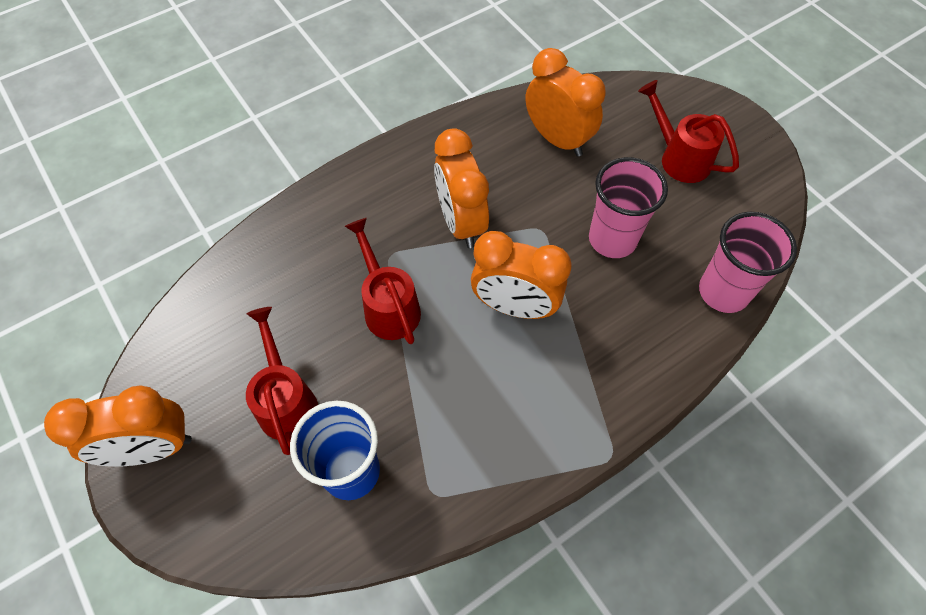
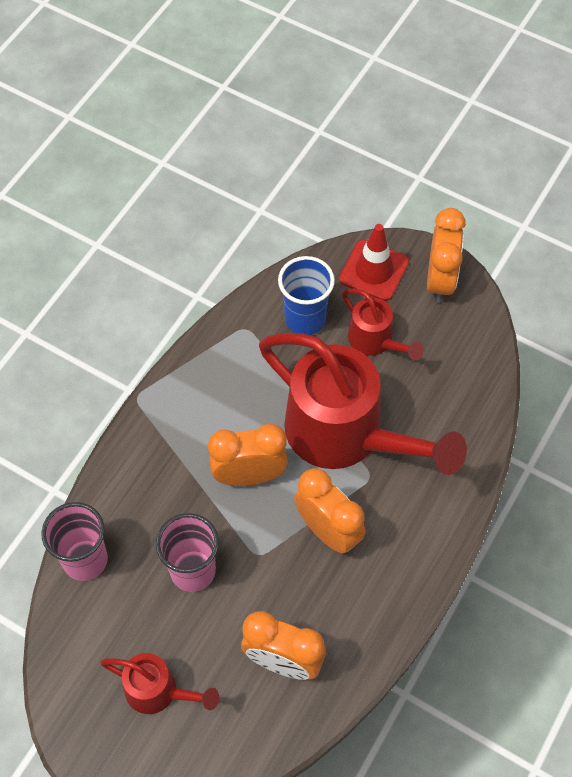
camera: 155 degrees right, 0 degrees up
orange clock [44,385,192,467] -> orange clock turned 135 degrees clockwise [427,208,466,303]
red watering can [344,218,421,344] -> red watering can [259,333,467,475], size x2.07
none -> red traffic cone [339,224,409,301]

